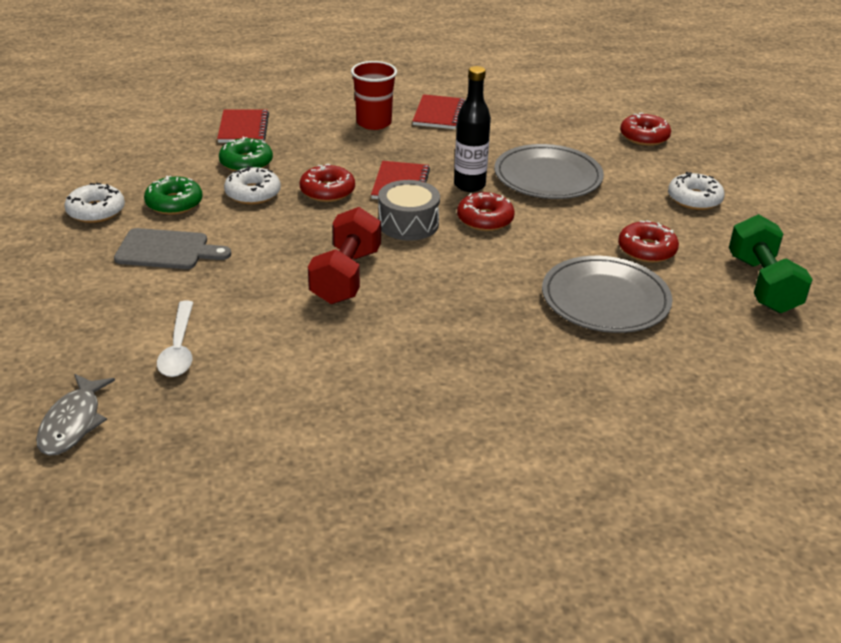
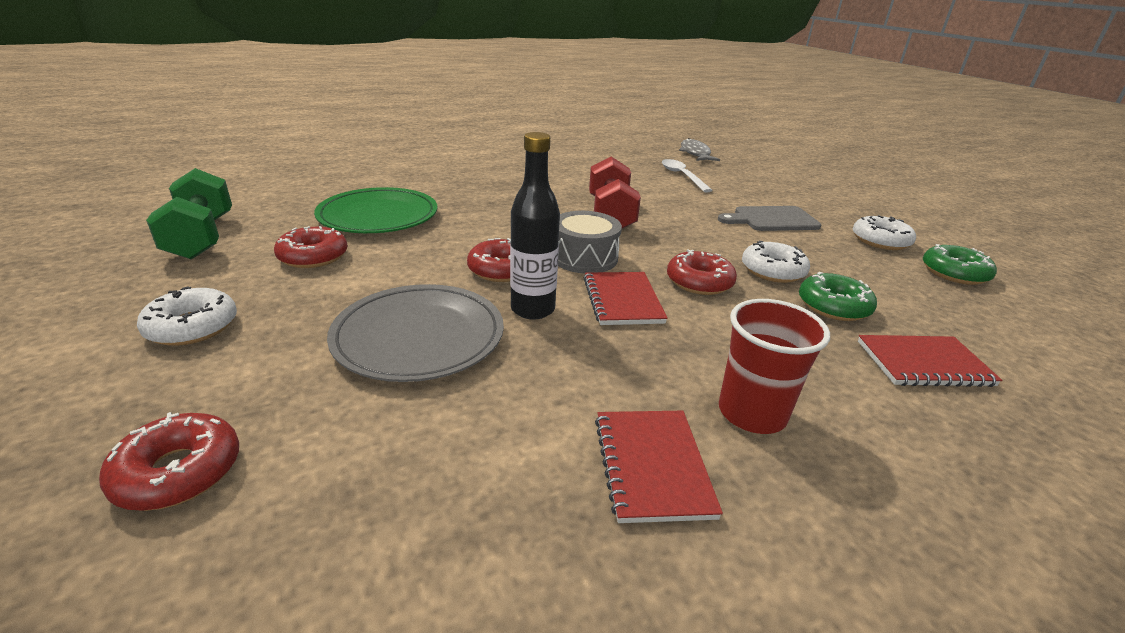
camera: 165 degrees right, 5 degrees down
green donut [144,176,202,215] -> green donut moved to [923,244,997,285]
red notebook [217,109,269,143] -> red notebook turned 75 degrees counterclockwise [858,335,1002,387]
grey plate [542,256,672,333] -> green plate [314,187,438,233]

